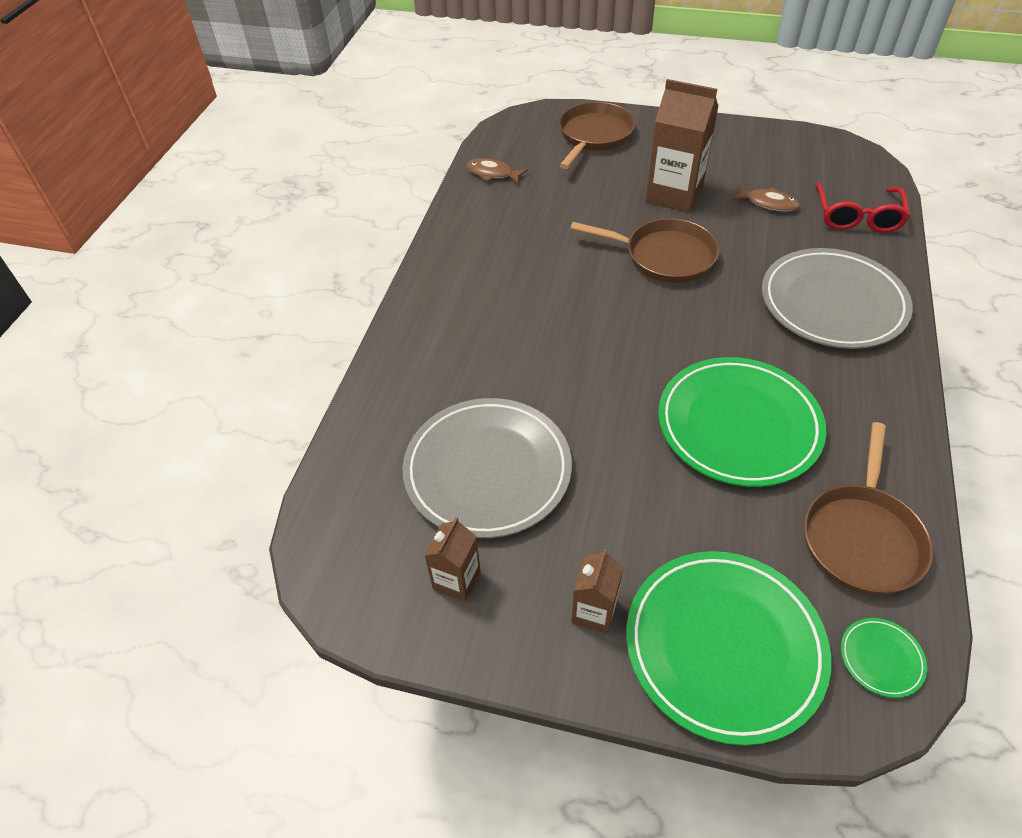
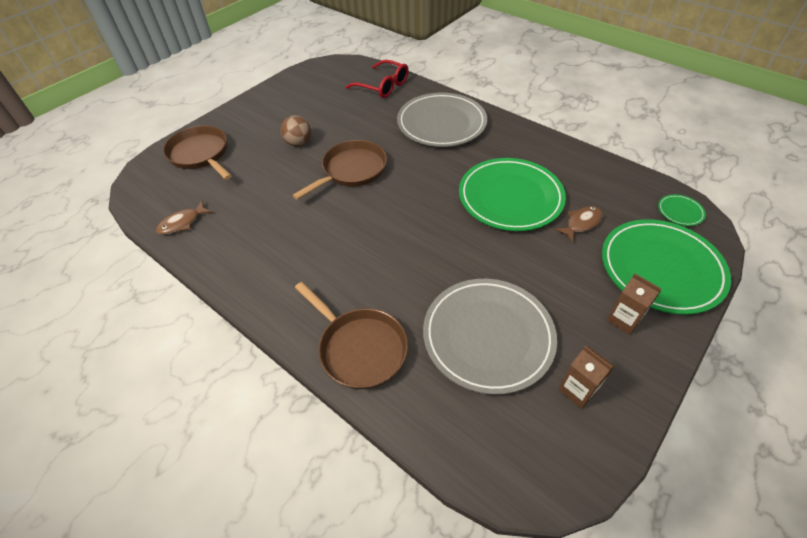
camera: 65 degrees left, 0 degrees up
brown carton [645,79,719,213] -> brown ball [281,115,311,146]
brown fish [732,184,800,212] -> brown fish moved to [554,206,603,243]
brown pan [804,422,933,595] -> brown pan moved to [295,282,408,389]

